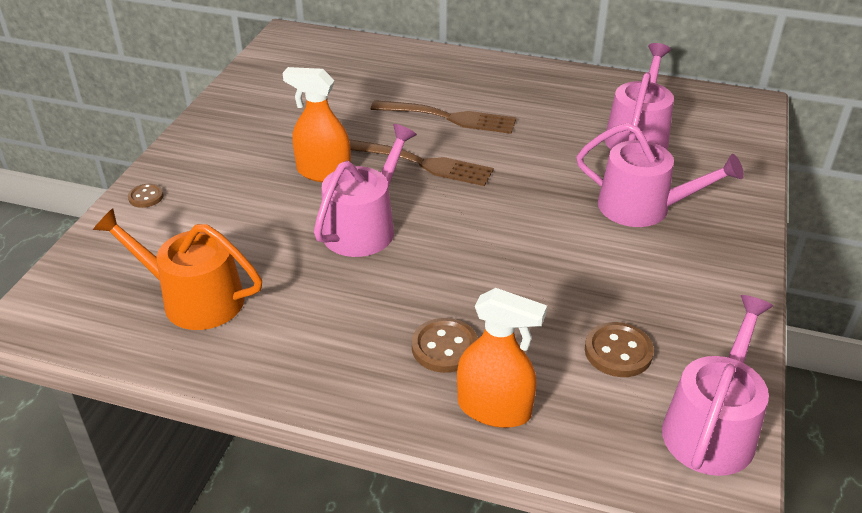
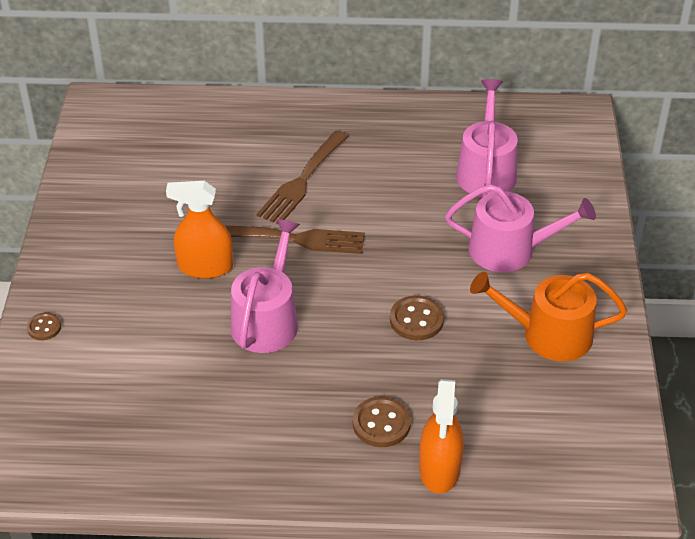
camera: 15 degrees left, 5 degrees up
orange watering can [93,208,262,330] -> orange watering can moved to [470,272,627,361]
brown fork [371,100,516,134] -> brown fork turned 120 degrees clockwise [257,131,348,225]
orange spray bottle [457,288,547,428] -> orange spray bottle turned 90 degrees clockwise [419,379,464,494]
brown button [585,322,654,377] -> brown button moved to [390,295,444,340]
pink watering can [662,295,773,476] -> none

